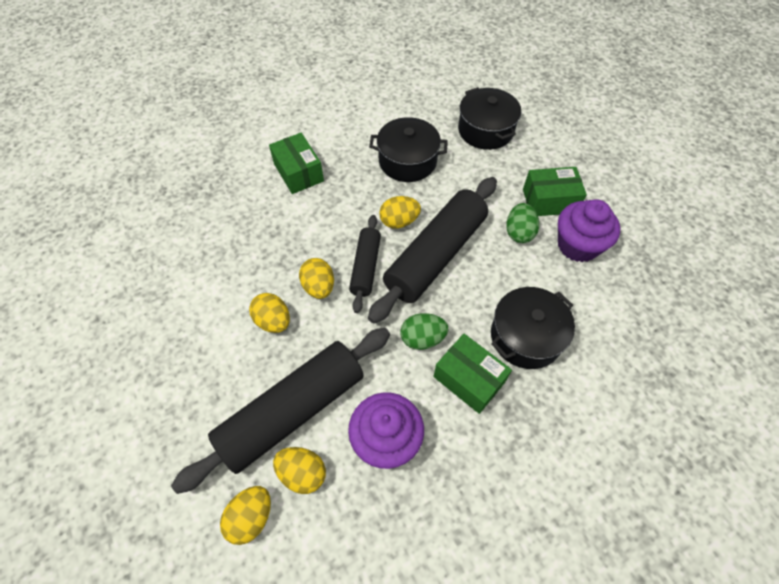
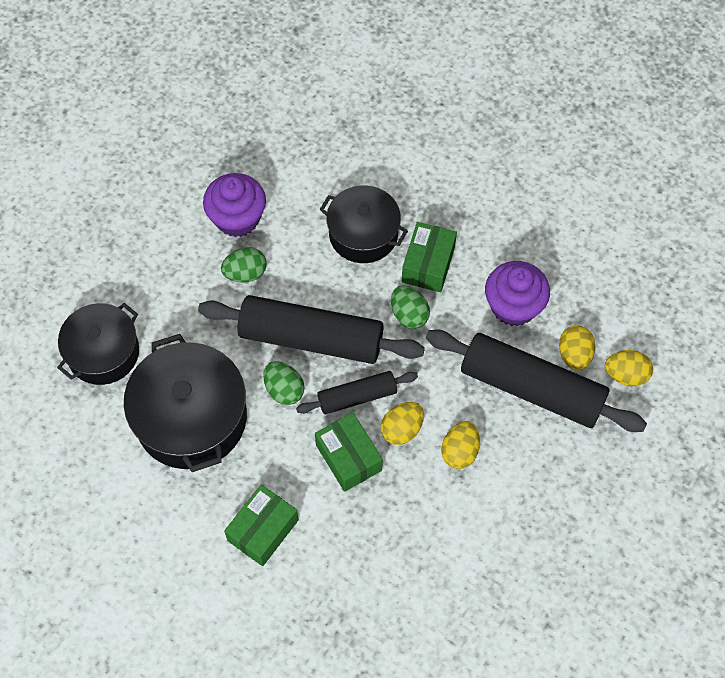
camera: 115 degrees left, 5 degrees up
black pot [369,117,448,182] -> black pot [124,334,247,472], size x1.51
yellow egg [379,196,421,229] -> green egg [263,361,304,405]
green box [523,167,587,216] -> green box moved to [315,412,383,492]

